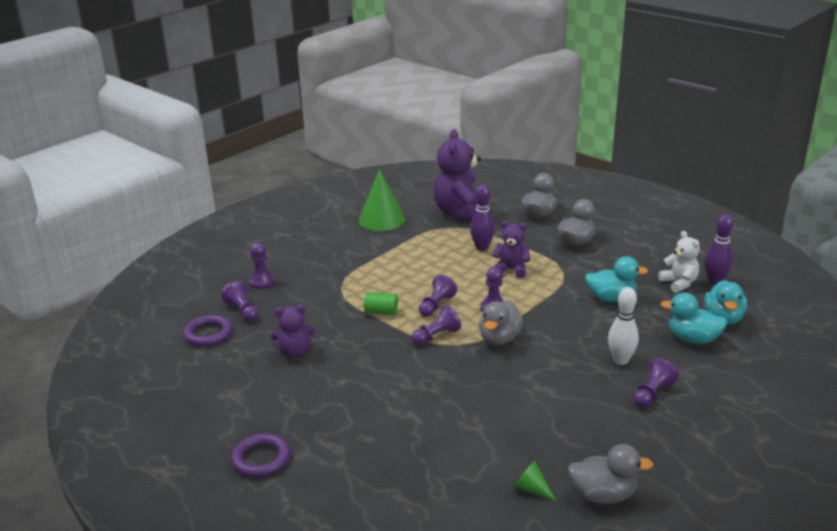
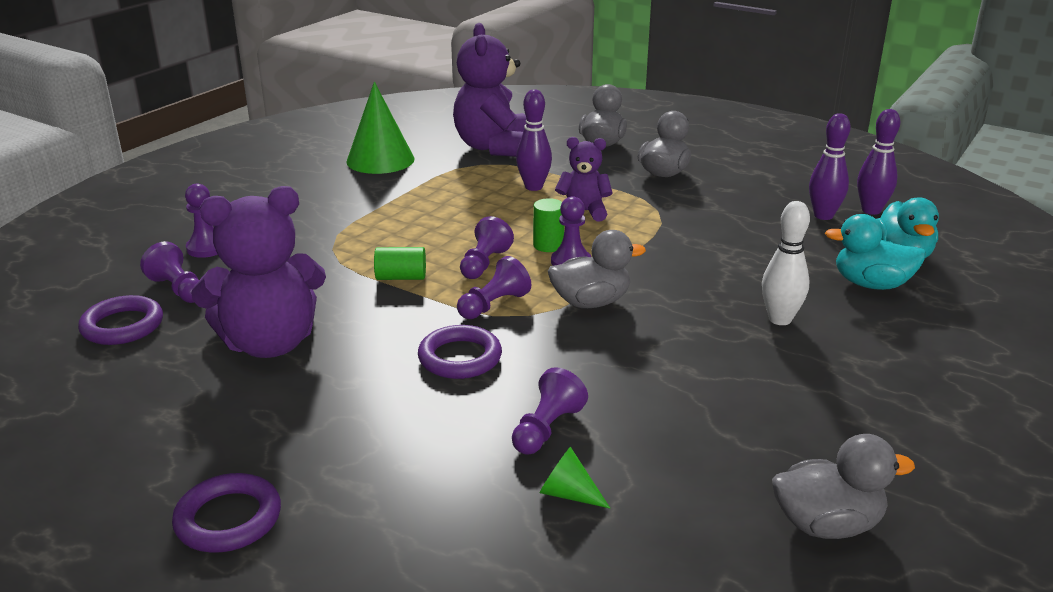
camera: 10 degrees left, 0 degrees up
purple teddy bear [270,304,315,358] -> purple teddy bear [191,186,326,358], size x1.80
grey duck [479,300,523,345] -> grey duck turned 120 degrees counterclockwise [548,230,646,308]
green cone [514,461,556,501] -> green cone moved to [539,447,610,508]
turquoise duck [585,256,648,302] -> none
purple pawn [634,358,679,408] -> purple pawn moved to [512,367,588,455]
white teddy bear [658,231,700,293] -> purple bowling pin [809,113,851,220]
none -> purple ring [418,325,502,379]
none -> green cylinder [533,198,564,252]

